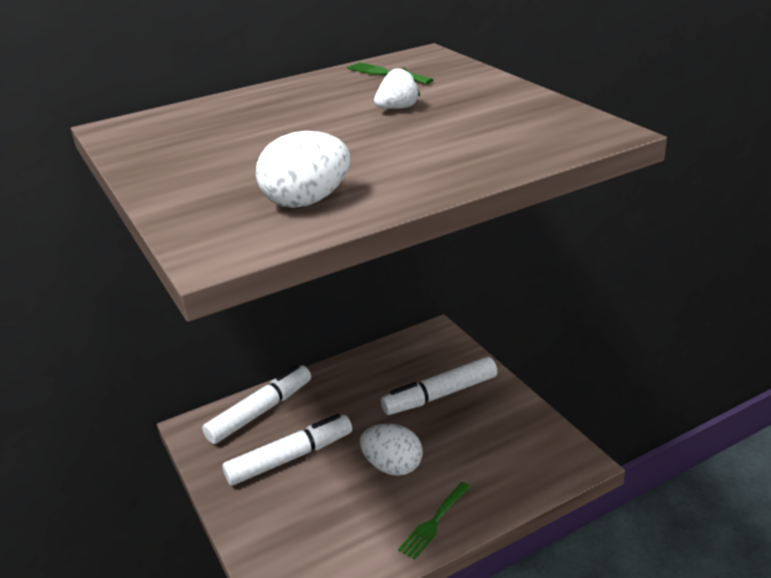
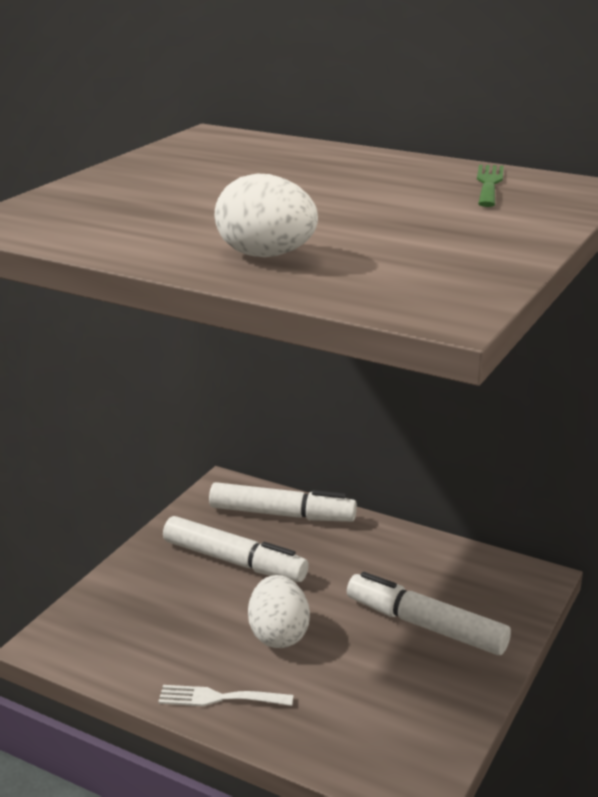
camera: 55 degrees right, 5 degrees down
white egg [256,131,351,208] -> white egg moved to [215,174,318,257]
white strawberry [374,67,420,109] -> none
green fork [398,482,471,560] -> white fork [158,685,293,706]

